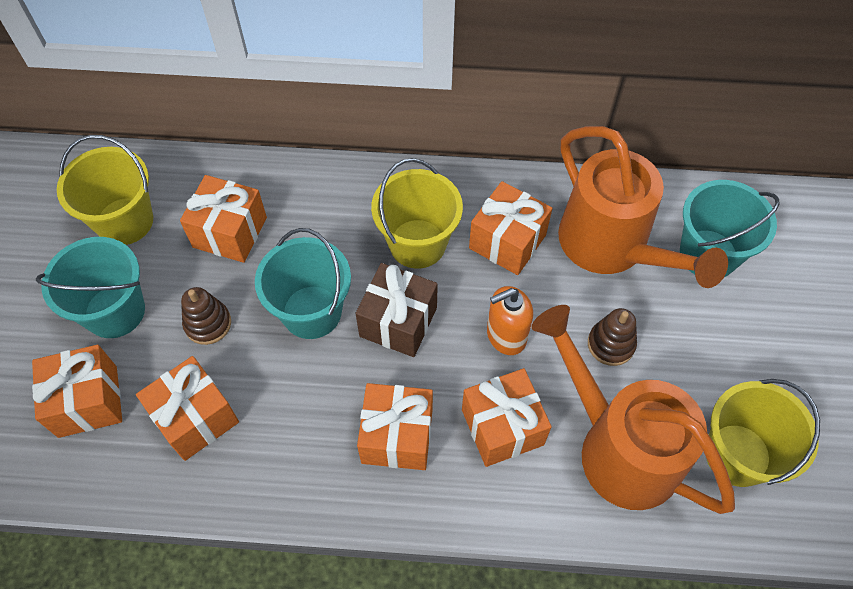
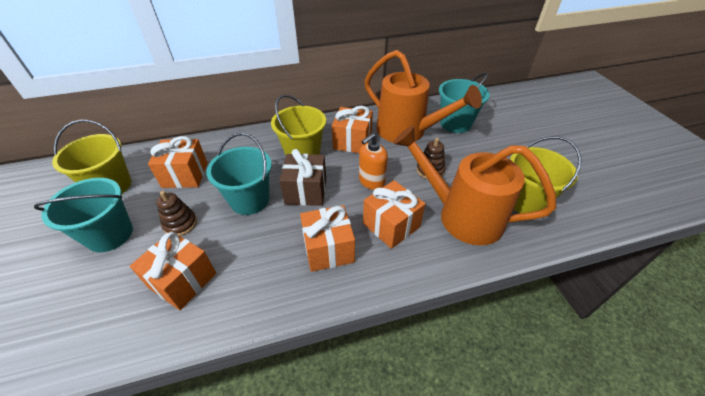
camera: 20 degrees left, 15 degrees down
orange gift [32,345,122,438] -> none

